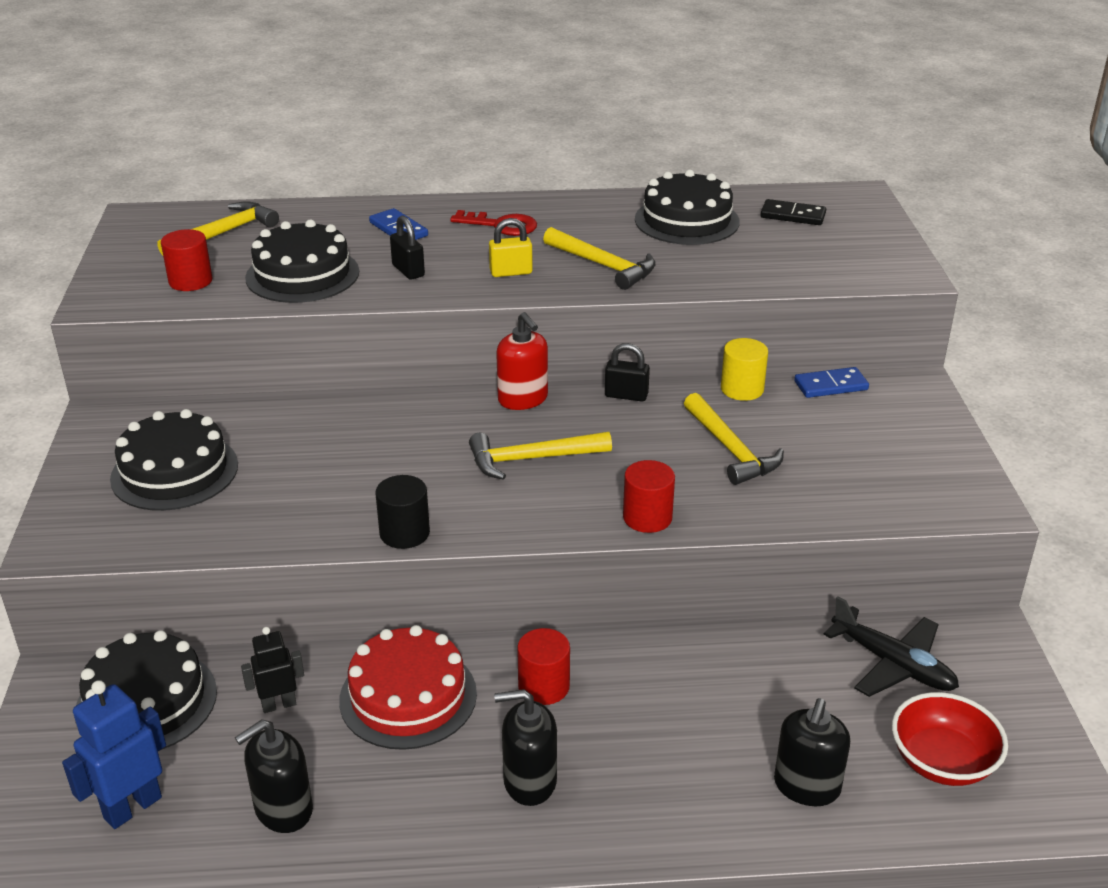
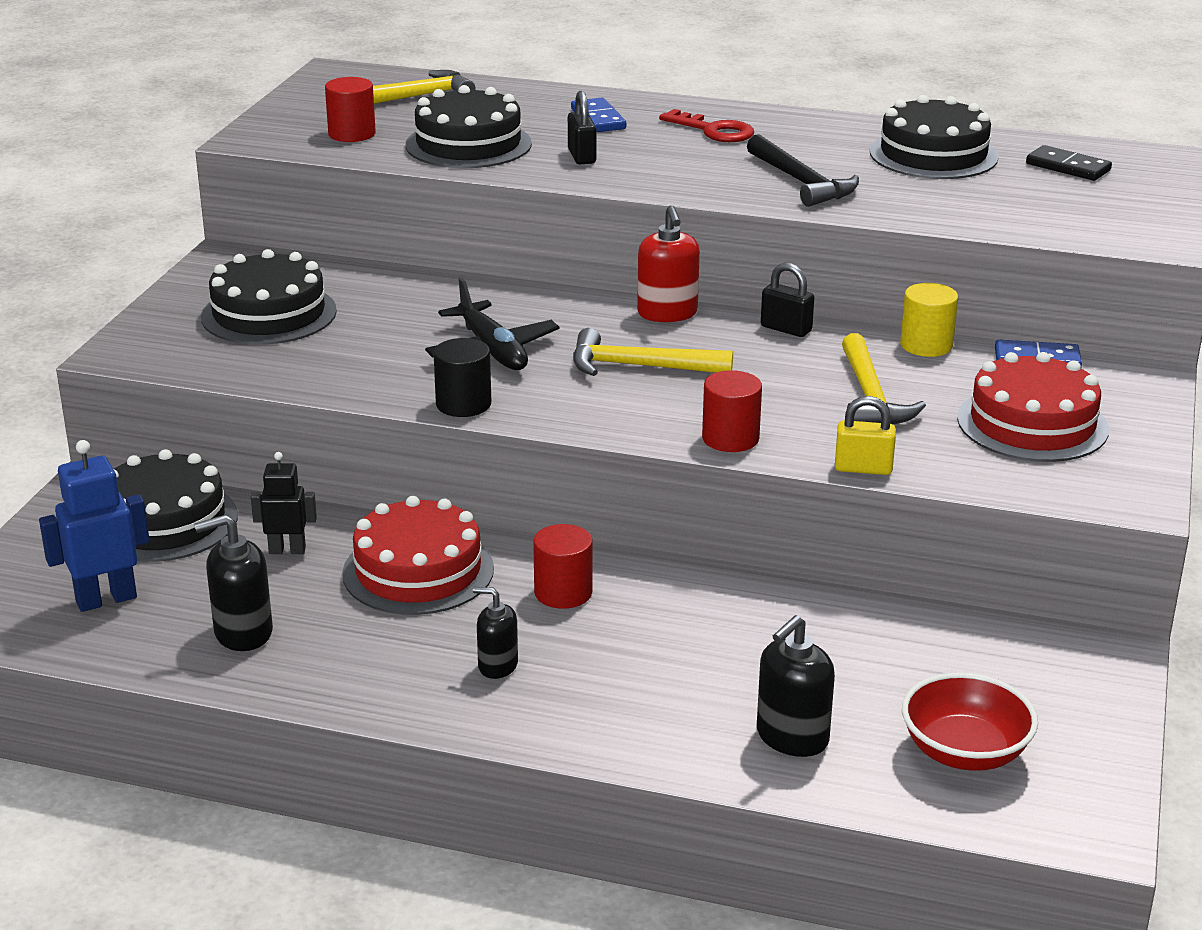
camera: 20 degrees right, 5 degrees down
yellow padlock [489,218,533,277] -> yellow padlock moved to [835,396,896,475]
black soap dispenser [494,689,557,806] -> black soap dispenser [473,587,518,679], size x0.65
yellow hammer [543,227,656,290] -> black hammer [747,134,859,207]
black plane [823,596,959,697] -> black plane moved to [425,278,560,370]
none -> red cake [957,352,1109,462]

